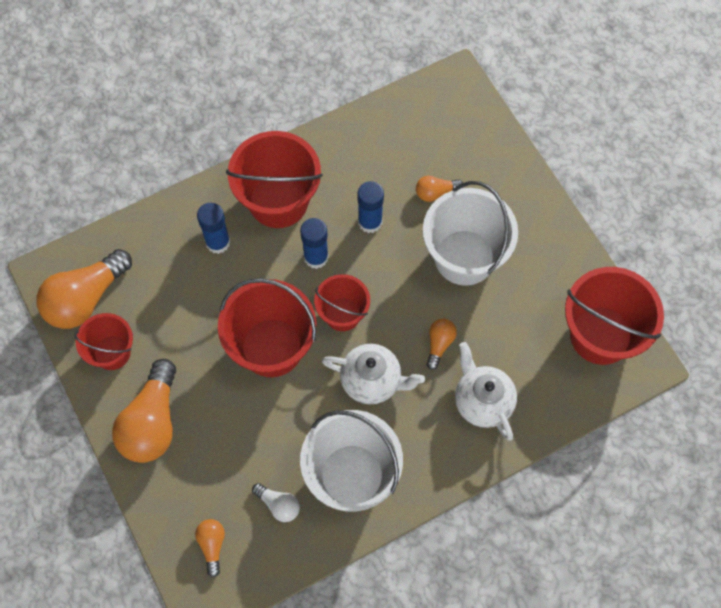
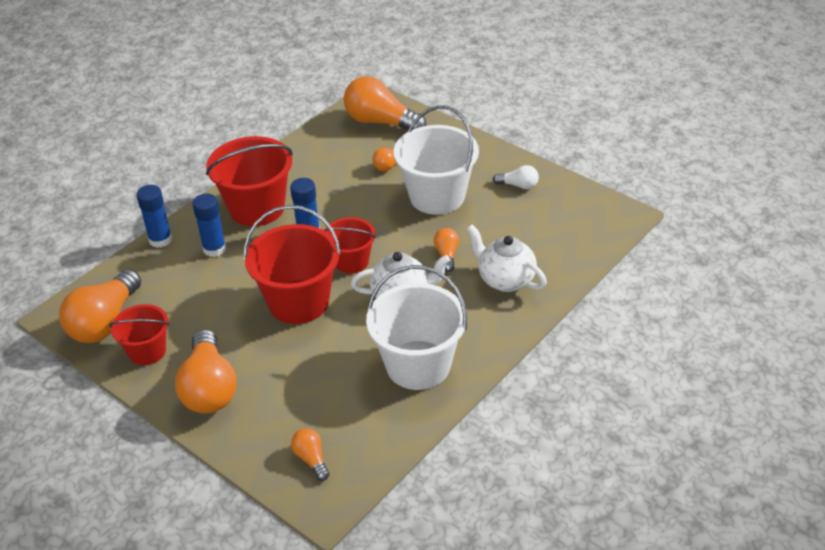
camera: 20 degrees left, 25 degrees down
white light bulb [252,483,300,522] -> white light bulb moved to [493,165,539,189]
blue glue stick [357,181,384,233] -> blue glue stick moved to [136,185,172,248]
red bucket [565,267,664,365] -> none
none -> orange light bulb [344,76,426,130]

